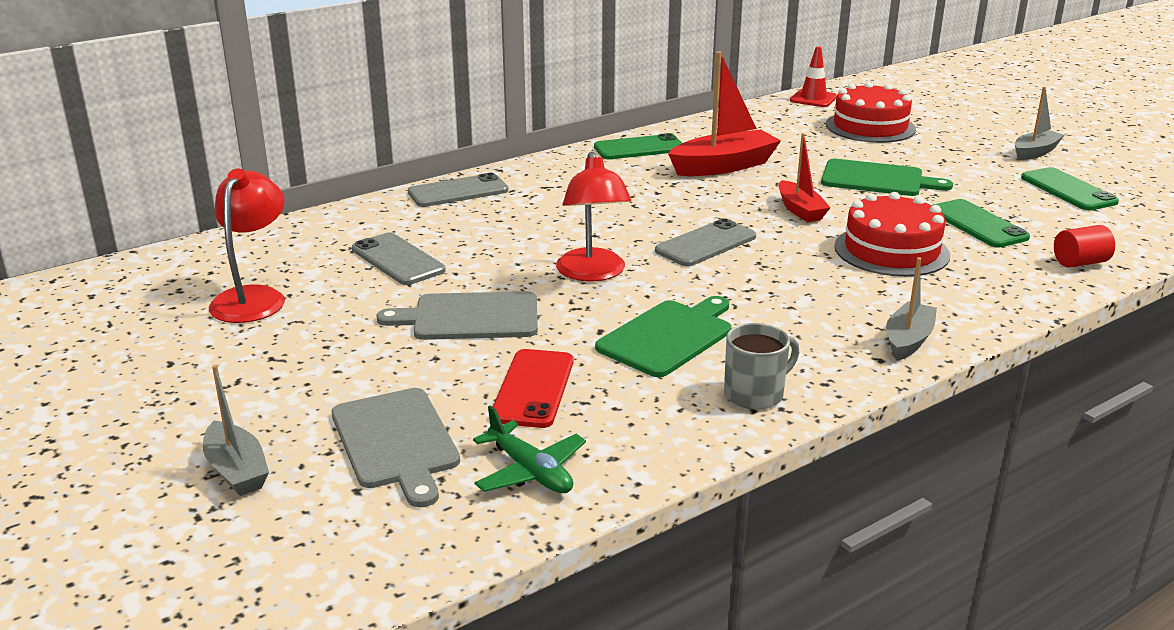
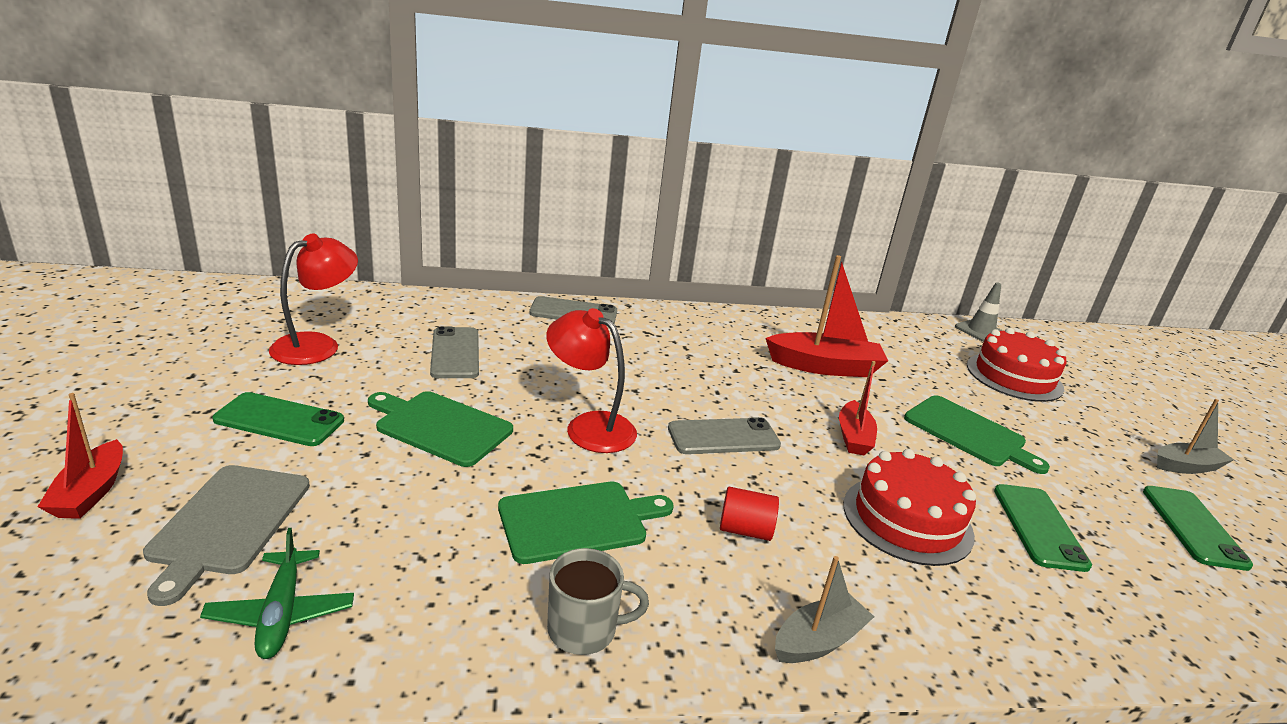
camera: 25 degrees right, 0 degrees up
grey boat [203,365,269,496] -> red boat [37,393,123,519]
grey cutting board [376,291,538,340] -> green cutting board [368,391,513,467]
red phone [493,349,574,428] -> none
red lamp [556,152,631,281] -> red lamp turned 105 degrees clockwise [546,308,637,453]
green phone [594,133,682,159] -> green phone moved to [212,392,344,446]
red traffic cone [790,46,837,107] -> grey traffic cone [955,282,1003,342]
red cylinder [1054,225,1115,268] -> red cylinder moved to [720,487,779,541]

